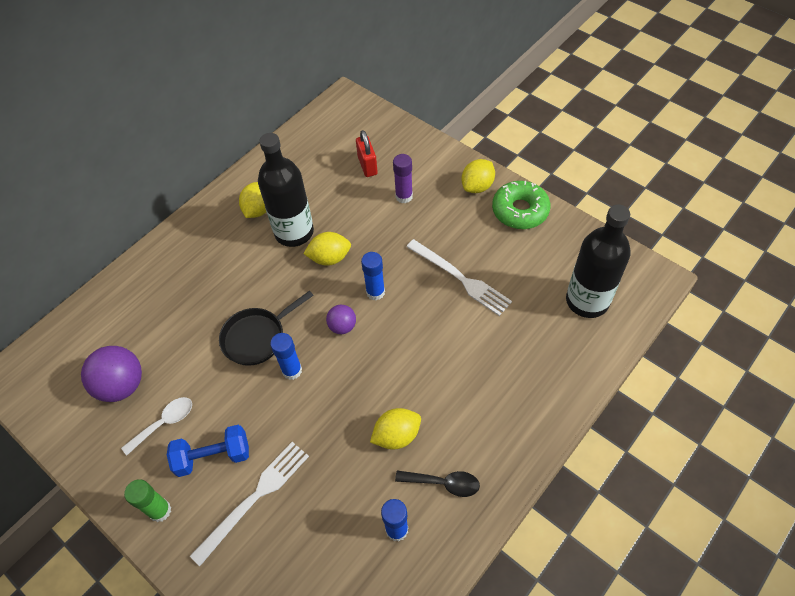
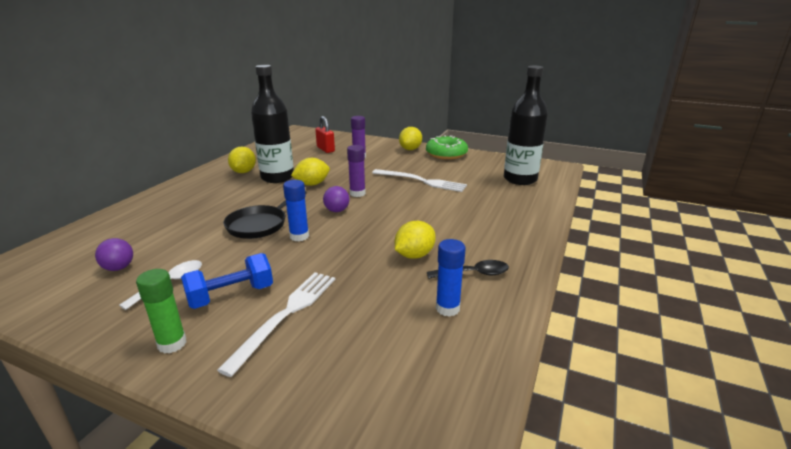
camera: 20 degrees left, 30 degrees down
purple ball [81,346,142,402] -> purple ball [95,238,133,271], size x0.56
blue glue stick [361,252,385,301] -> purple glue stick [347,145,366,197]

